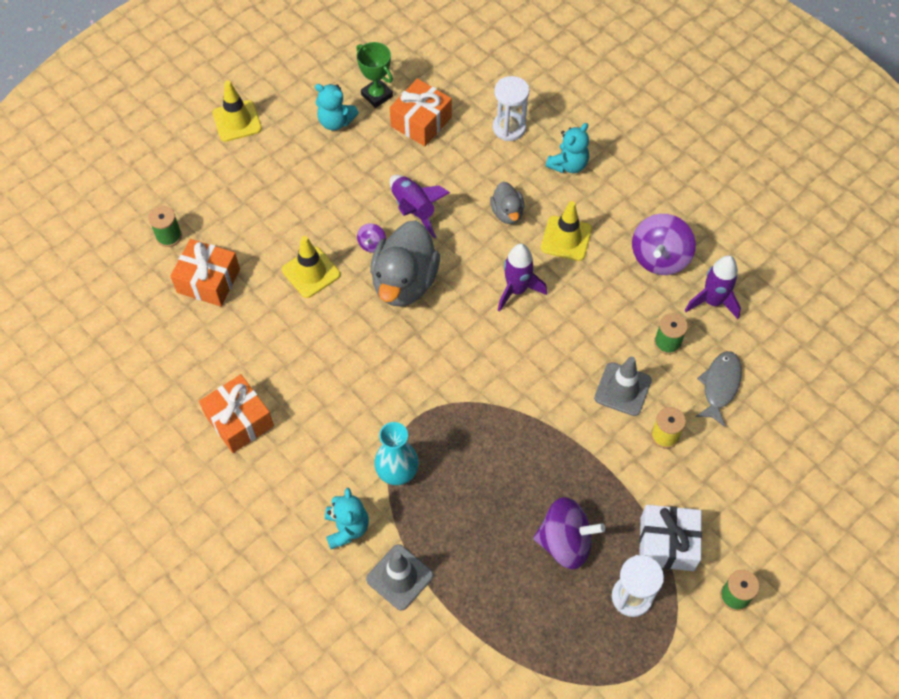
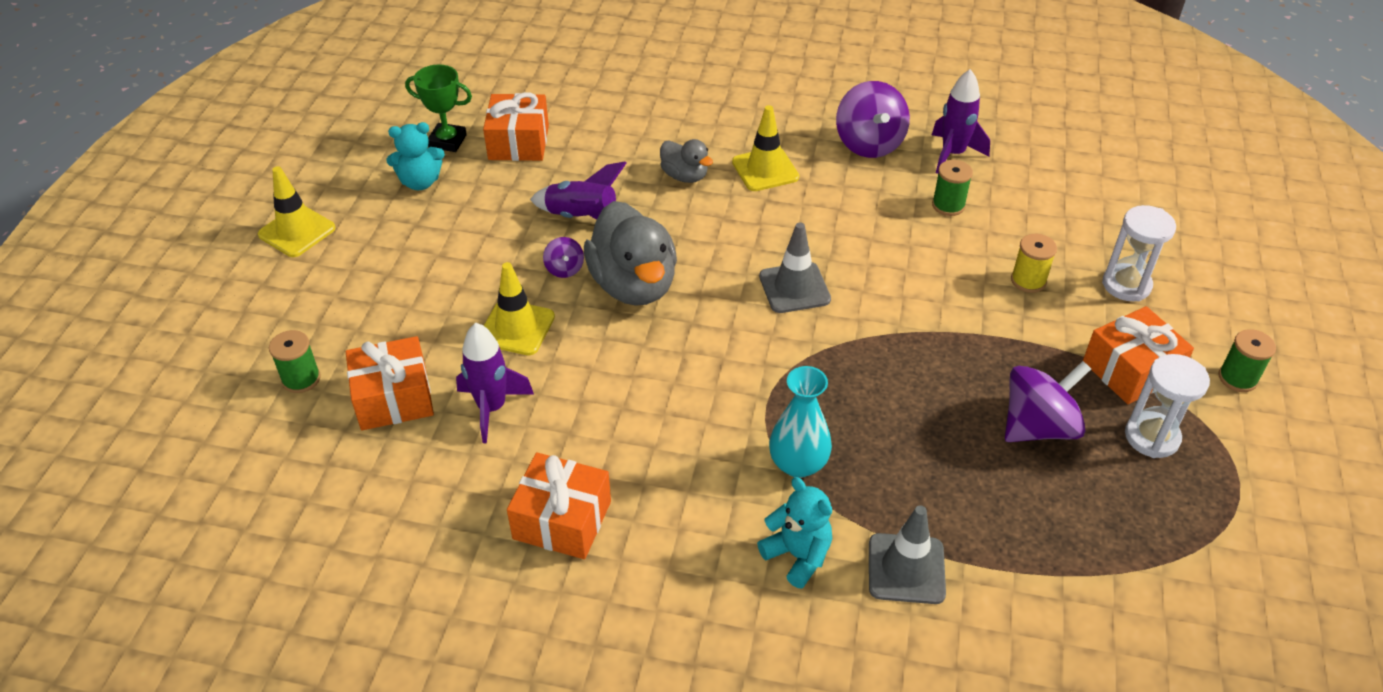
camera: 35 degrees left, 15 degrees down
white hourglass [493,76,529,141] -> white hourglass moved to [1102,205,1176,301]
purple rocket [498,244,547,312] -> purple rocket moved to [456,323,534,443]
turquoise teddy bear [545,123,589,173] -> none
grey traffic cone [594,356,652,416] -> grey traffic cone moved to [759,222,831,313]
white gift [639,505,702,571] -> orange gift [1083,306,1194,404]
grey fish [695,351,742,427] -> none

